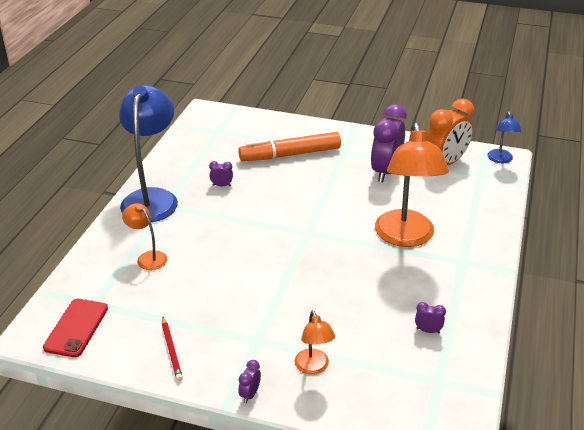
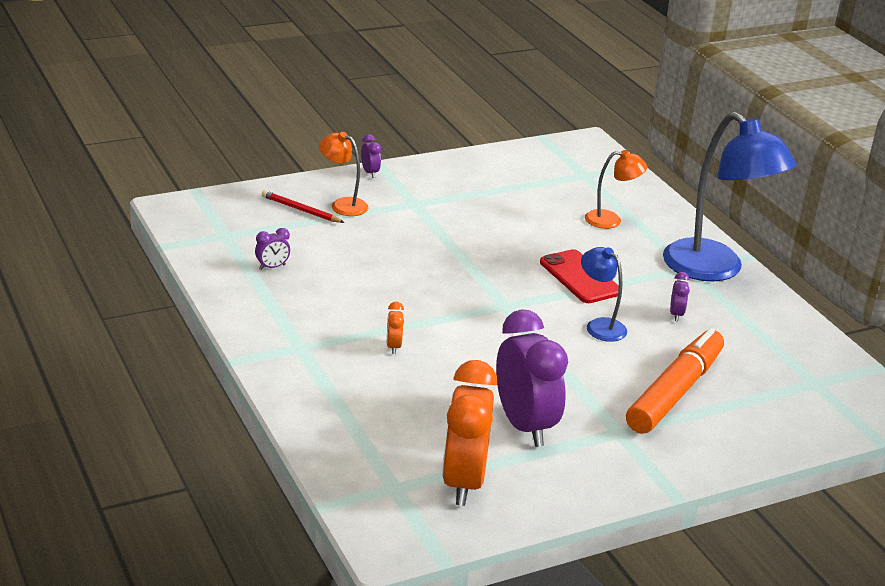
camera: 135 degrees right, 5 degrees down
red phone [43,299,108,357] -> red phone moved to [540,249,619,303]
red pencil [162,317,183,381] -> red pencil moved to [262,190,345,223]
purple clock [209,161,233,187] -> purple clock turned 45 degrees counterclockwise [670,272,690,321]
orange lamp [375,122,449,247] -> orange clock [387,301,404,354]
blue lamp [487,111,522,163] -> blue lamp moved to [581,247,627,342]

